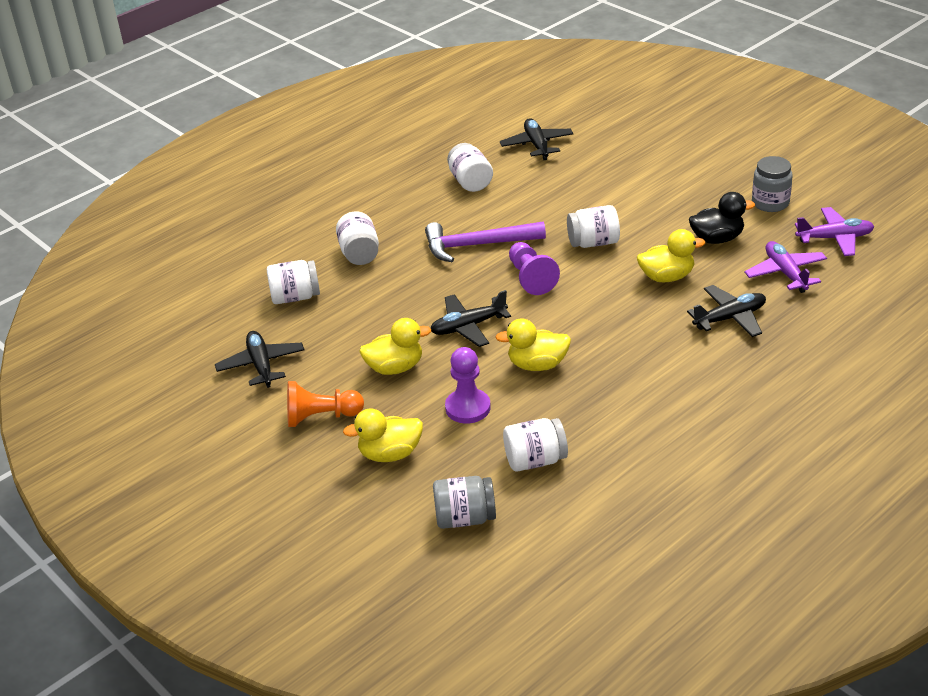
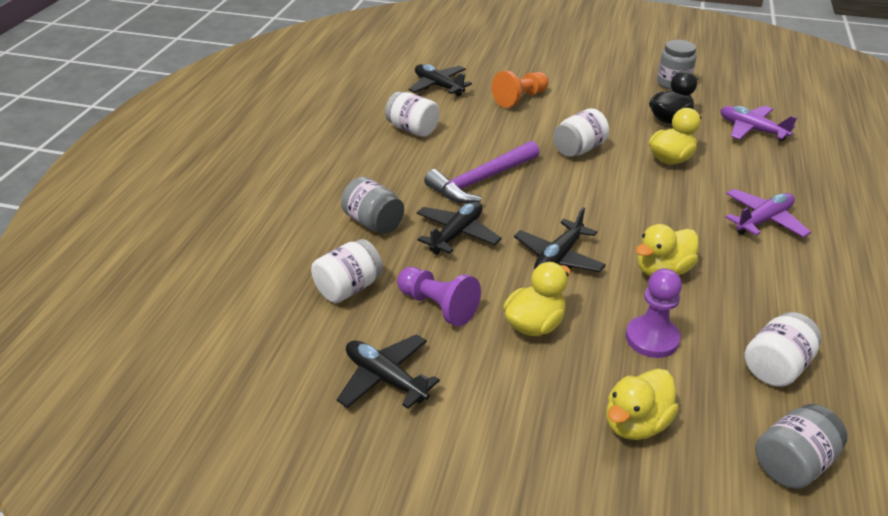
camera: 35 degrees left, 0 degrees up
orange pawn [287,381,364,427] -> orange pawn moved to [492,71,549,108]
white jar [336,211,379,265] -> grey jar [341,177,404,234]
purple pawn [509,242,560,295] -> purple pawn moved to [397,267,481,326]
black plane [687,285,766,337] -> black plane moved to [416,201,502,255]
purple plane [795,207,874,256] -> purple plane moved to [725,189,811,237]

